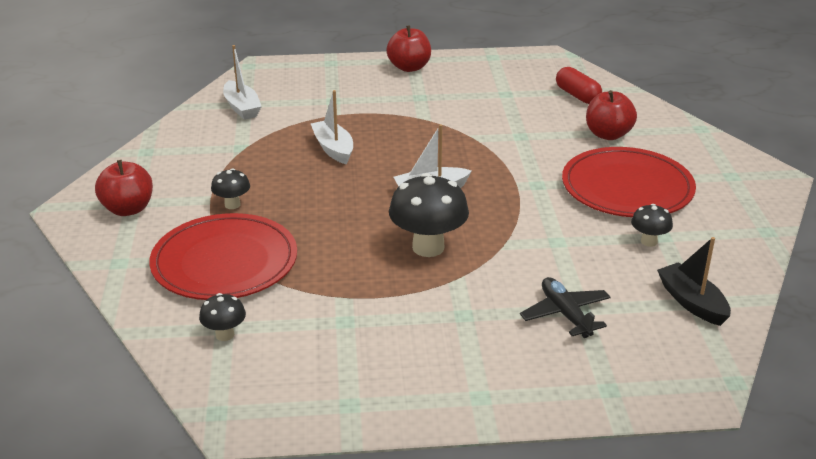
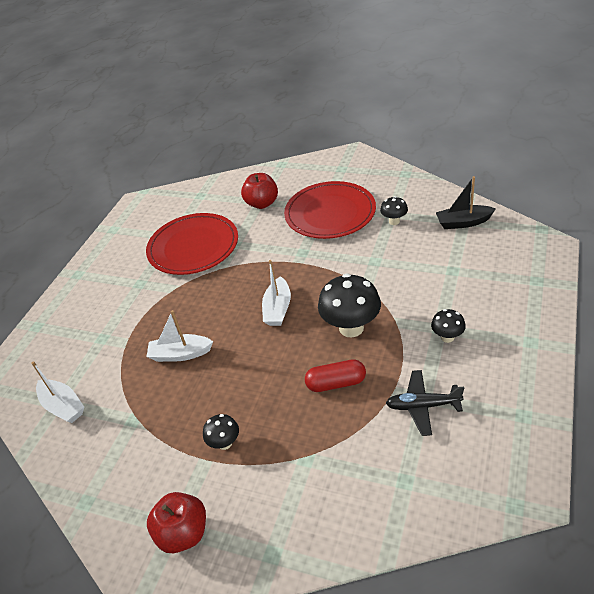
camera: 60 degrees left, 10 degrees up
red plate [149,213,297,300] -> red plate moved to [146,213,238,275]
black mushroom [199,293,246,341] -> black mushroom moved to [431,309,466,343]
white boat [223,45,262,120] -> white boat turned 45 degrees clockwise [31,361,84,423]
red apple [386,25,431,72] -> none
black plane [520,277,611,338] -> black plane moved to [386,370,464,436]
red capsule [556,67,602,104] -> red capsule moved to [305,359,366,392]

